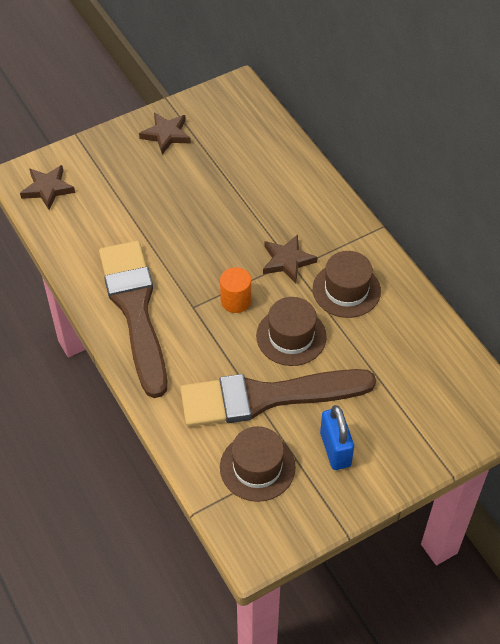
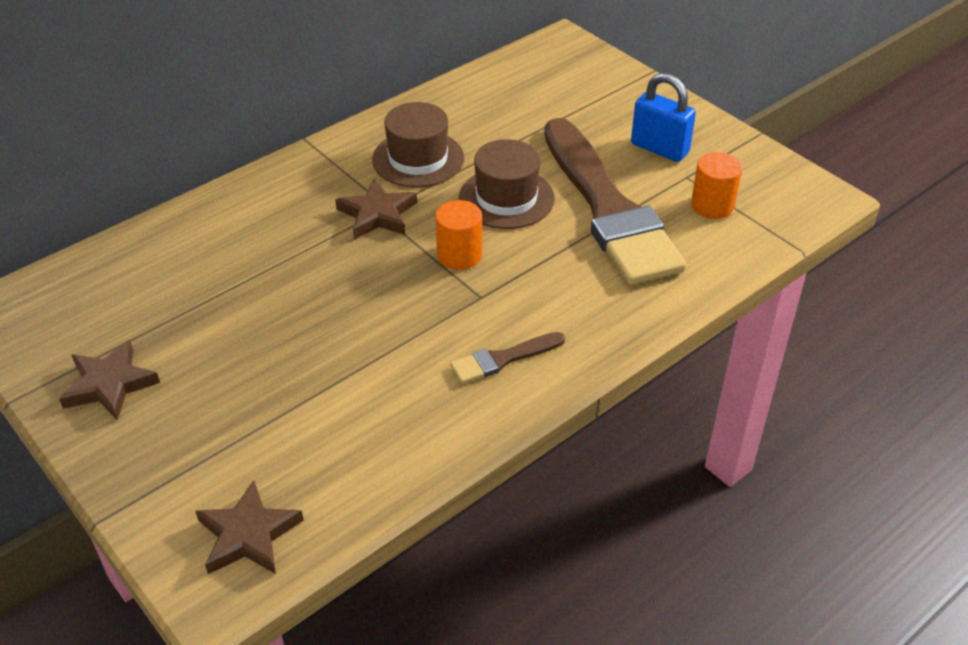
camera: 100 degrees left, 10 degrees down
brown brush [99,241,167,398] -> brown brush [450,332,565,384], size x0.41
brown hat [220,426,296,502] -> orange cylinder [691,152,742,219]
blue padlock [320,405,354,470] -> blue padlock turned 60 degrees clockwise [631,73,696,162]

